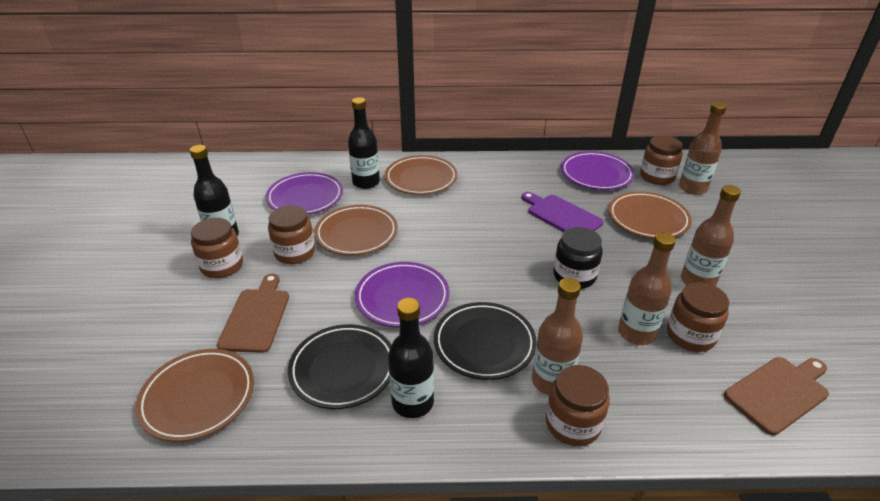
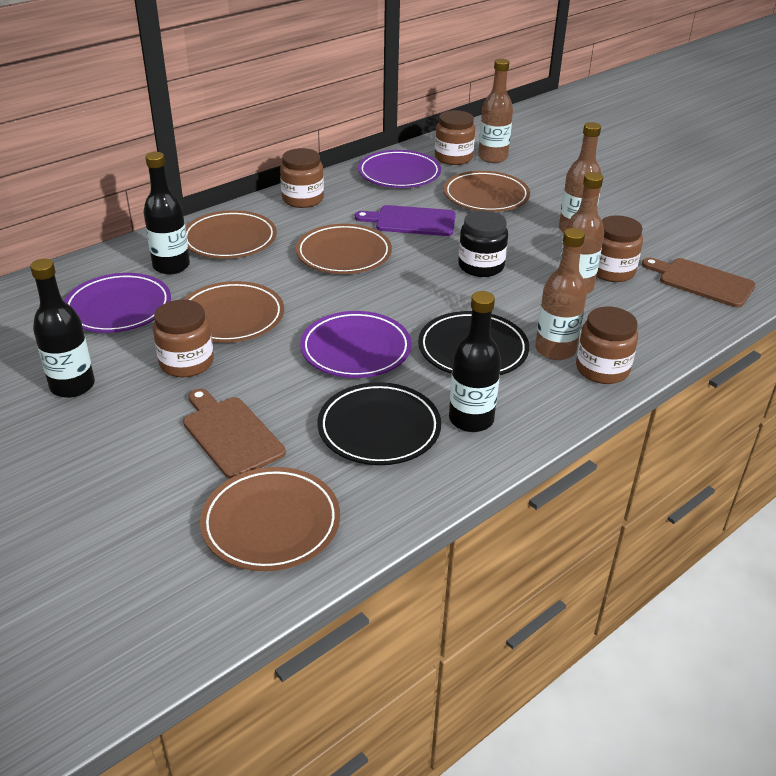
camera: 40 degrees left, 0 degrees up
brown jar [191,218,243,278] -> brown jar moved to [280,148,324,208]
brown cutting board [724,357,829,435] -> brown cutting board turned 75 degrees counterclockwise [642,258,756,307]
none -> brown plate [296,224,392,274]

